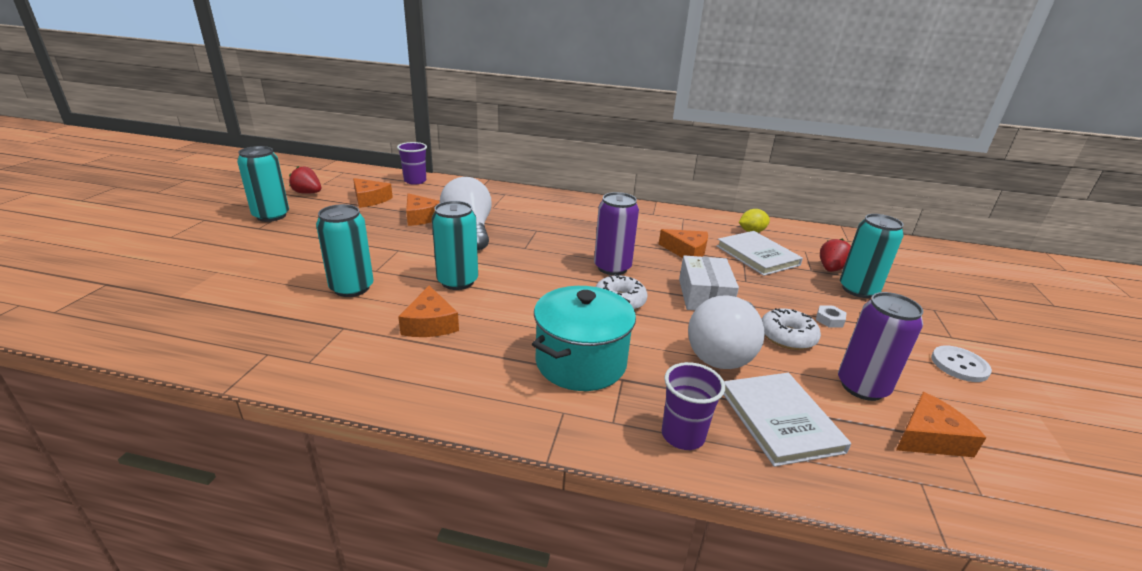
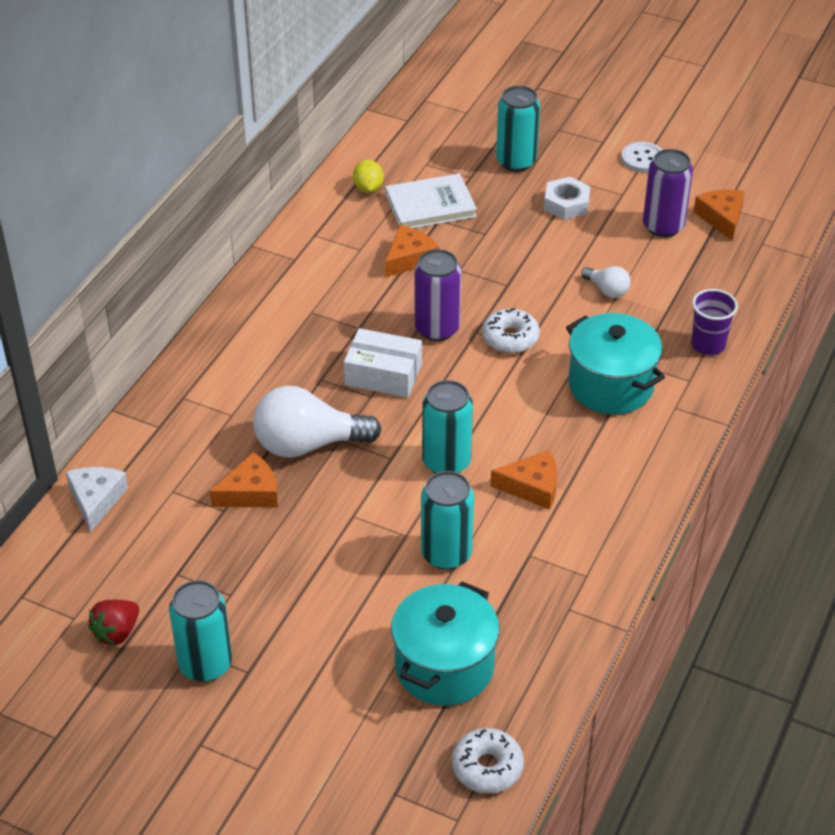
camera: 75 degrees left, 15 degrees up
orange cheese [353,178,393,208] -> none
purple cup [397,142,427,185] -> white cheese [66,467,128,532]
white box [679,256,739,310] -> white box moved to [344,328,422,398]
white light bulb [688,296,765,369] -> white light bulb [581,266,630,298], size x0.49
white book [724,373,851,467] -> none
white donut [762,308,821,350] -> white donut moved to [452,728,524,794]
white nut [816,306,847,328] -> white nut [544,177,590,220], size x1.73
red strawberry [820,239,851,272] -> none
none -> turquoise pot [391,581,499,706]

